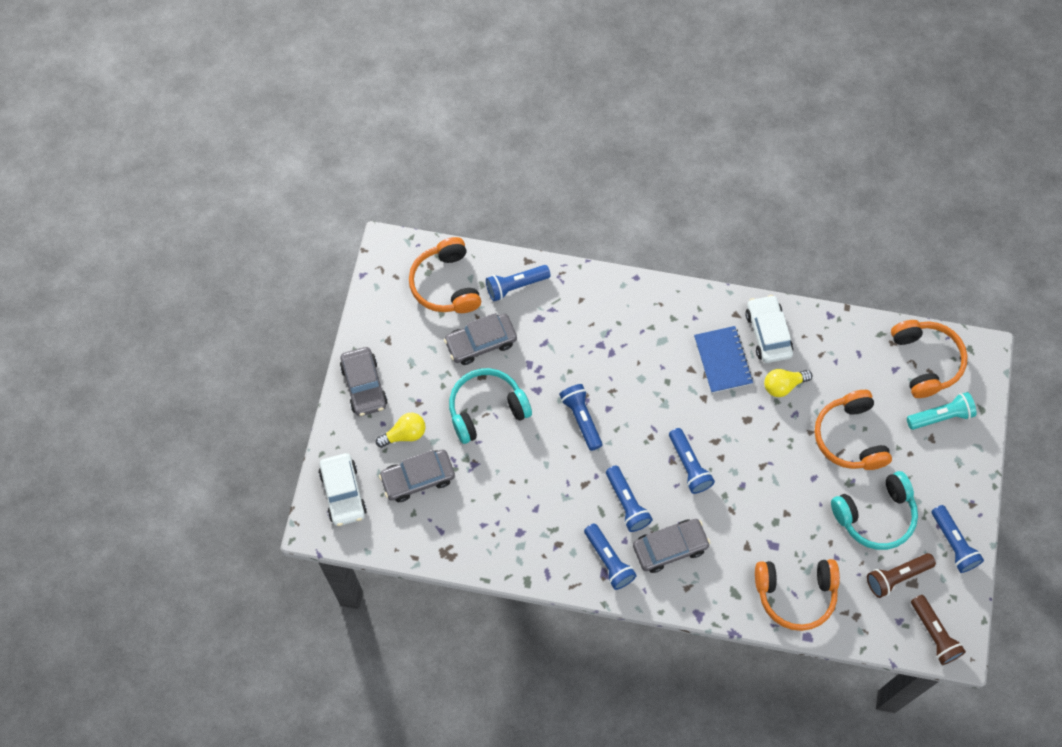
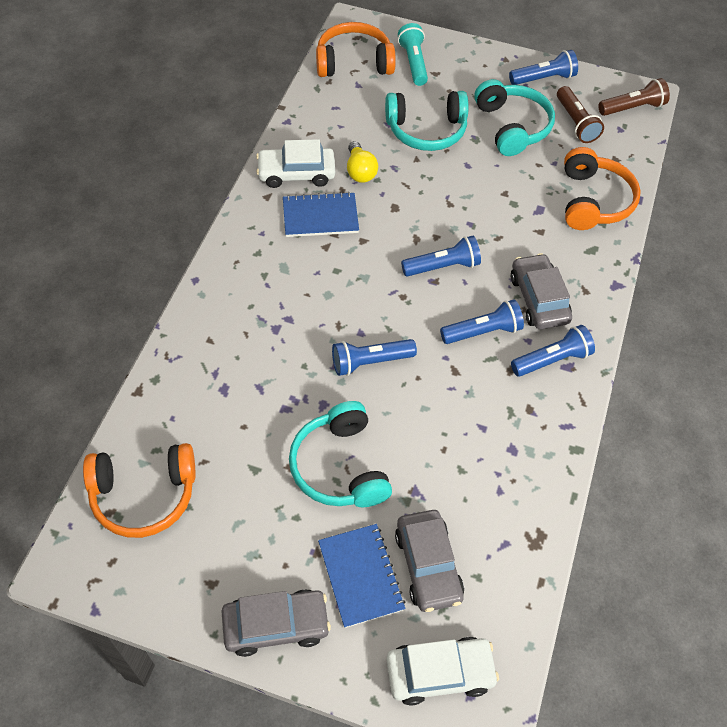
camera: 85 degrees left, 10 degrees down
yellow light bulb [376,413,426,448] -> blue notebook [318,524,405,628]
grey car [444,313,517,365] -> none
blue flashlight [486,265,551,301] -> none
orange headphones [815,390,892,470] -> turquoise headphones [385,91,469,151]

